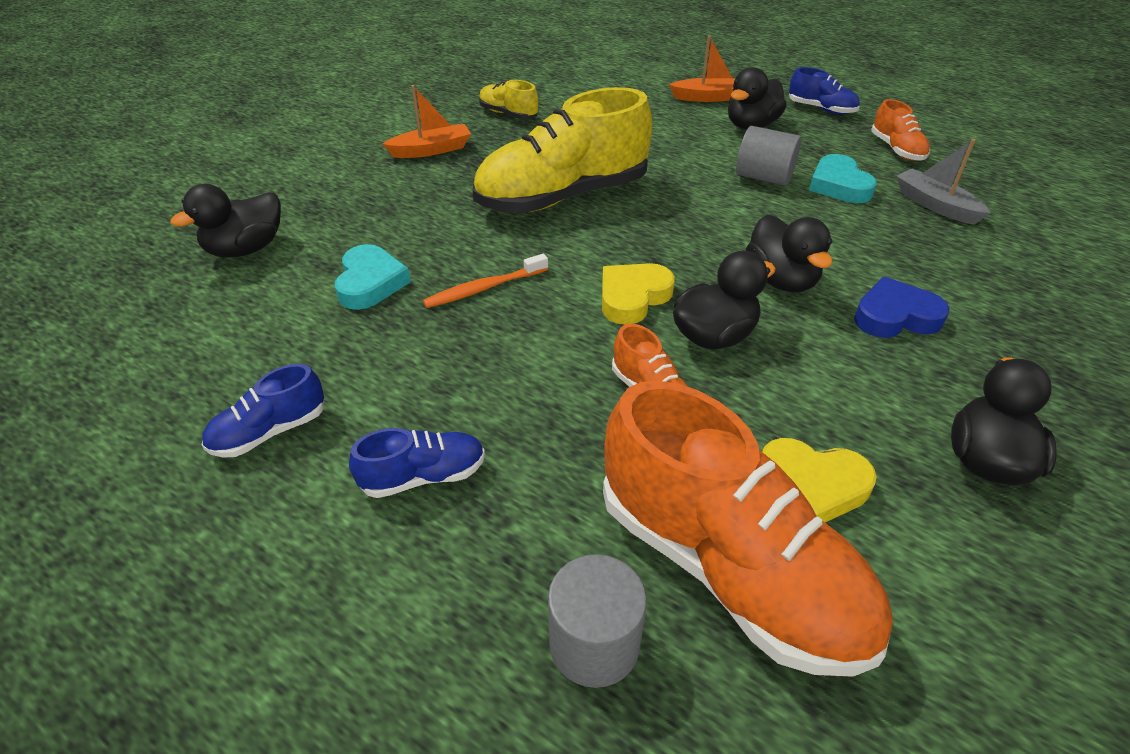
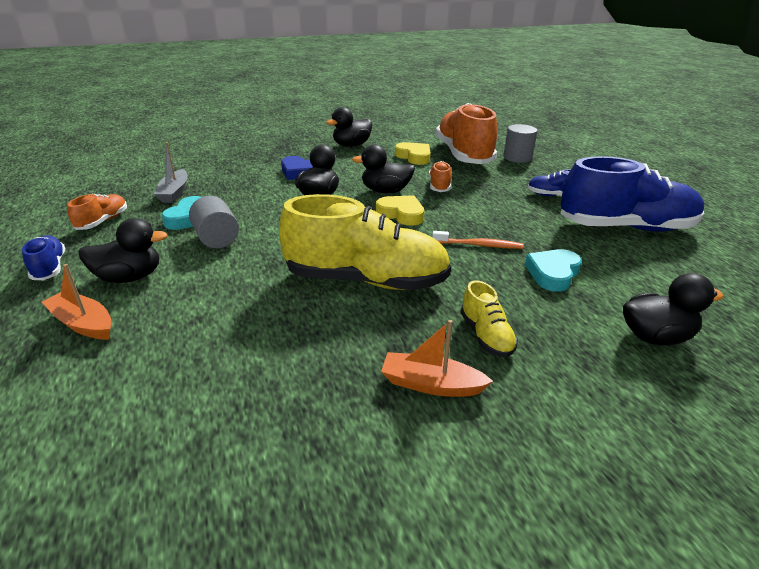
camera: 145 degrees left, 10 degrees down
blue shoe [202,364,324,458] -> blue shoe [561,156,704,232], size x2.22
yellow shoe [479,80,538,119] -> yellow shoe moved to [460,280,518,357]
yellow heart [602,263,675,325] -> yellow heart turned 135 degrees counterclockwise [376,195,424,226]

